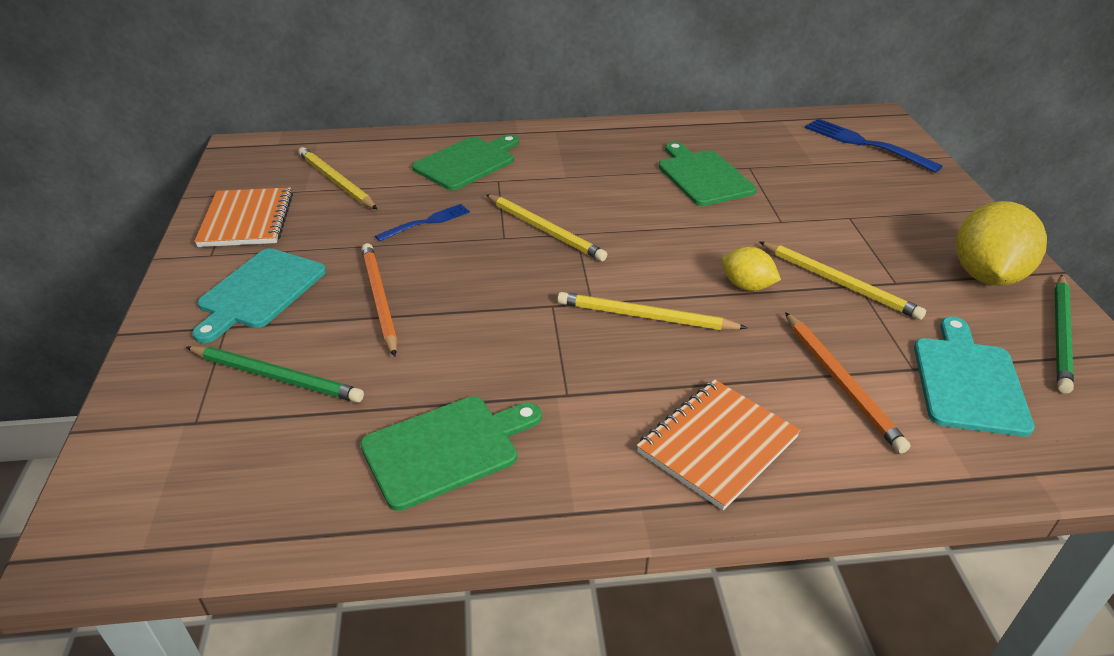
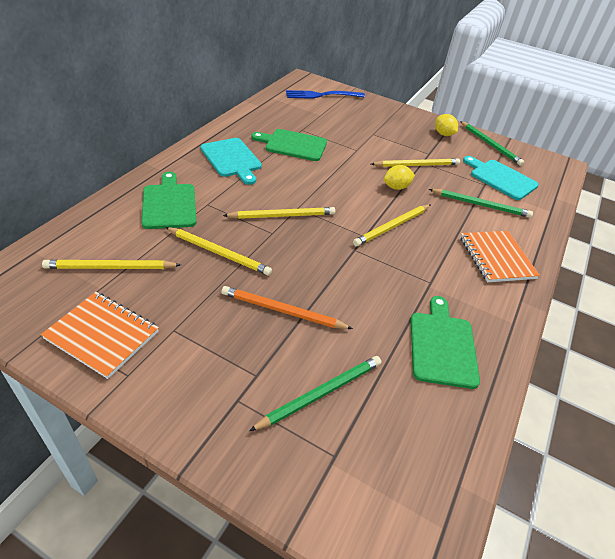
camera: 60 degrees left, 5 degrees up
turquoise cutting board [192,248,326,343] -> turquoise cutting board moved to [200,138,262,185]
blue fork [375,204,470,242] -> yellow pencil [165,227,272,275]
orange pencil [785,312,910,454] -> green pencil [429,189,533,218]
yellow lemon [956,201,1047,286] -> yellow lemon [435,114,458,136], size x0.54

